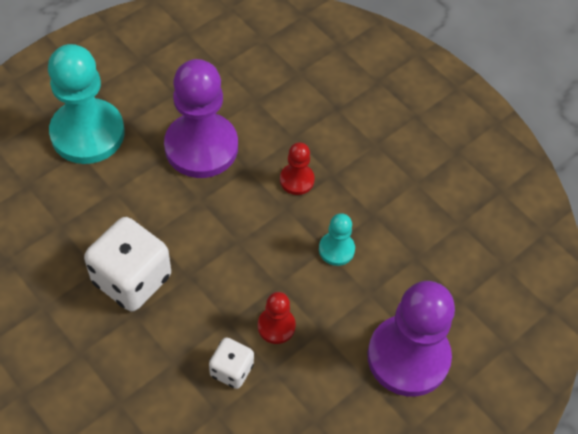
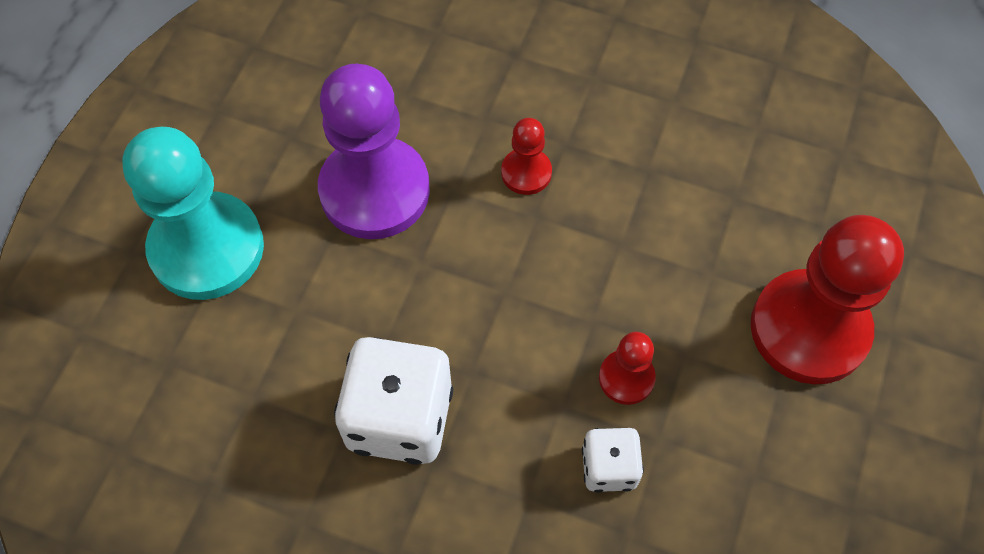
camera: 25 degrees left, 5 degrees up
turquoise pawn [319,213,355,266] -> none
purple pawn [367,281,455,397] -> red pawn [751,215,904,384]

